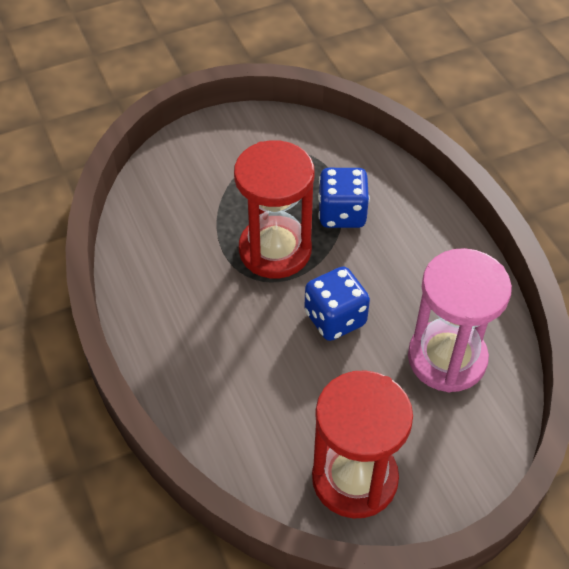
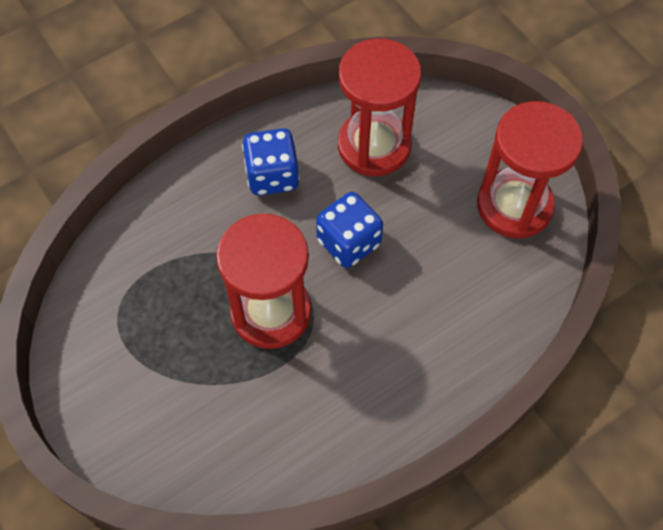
camera: 100 degrees left, 10 degrees up
blue dice [318,168,370,228] -> blue dice moved to [242,128,300,195]
pink hourglass [408,248,512,392] -> red hourglass [338,38,421,176]

